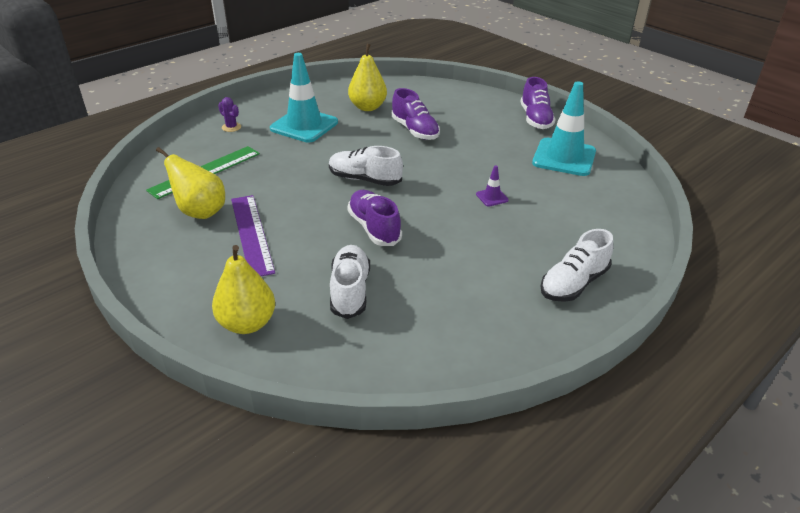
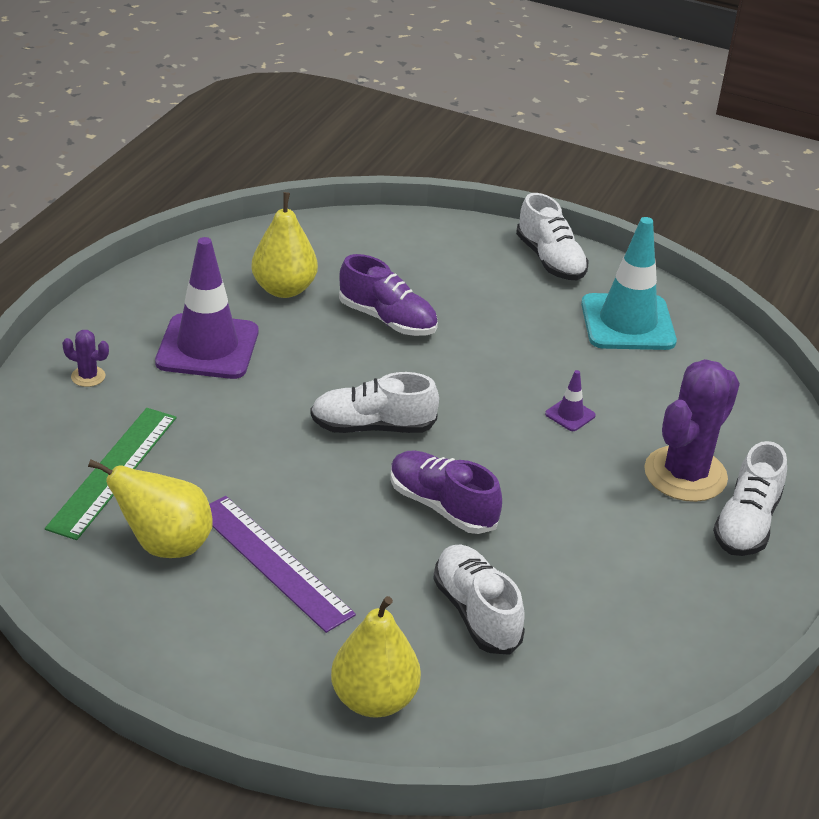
camera: 25 degrees left, 0 degrees up
turquoise traffic cone [270,53,338,142] -> purple traffic cone [155,237,258,379]
purple shoe [520,77,556,129] -> white shoe [516,193,589,280]
none -> purple cactus [644,359,740,502]

